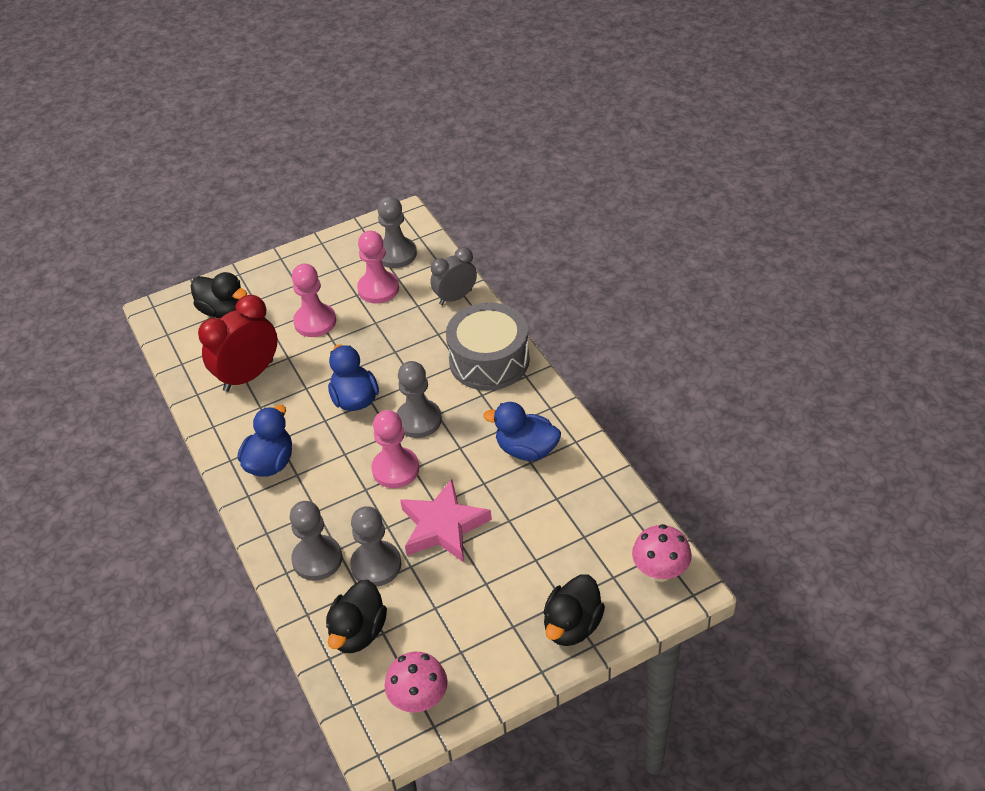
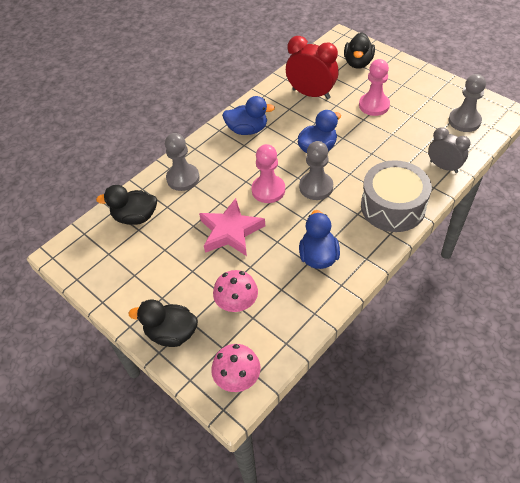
camera: 70 degrees right, 5 degrees up
grey pawn [350,506,401,586] -> none
pink pawn [357,231,399,303] -> none
pink mushroom [385,652,448,712] -> pink mushroom moved to [213,270,258,313]

